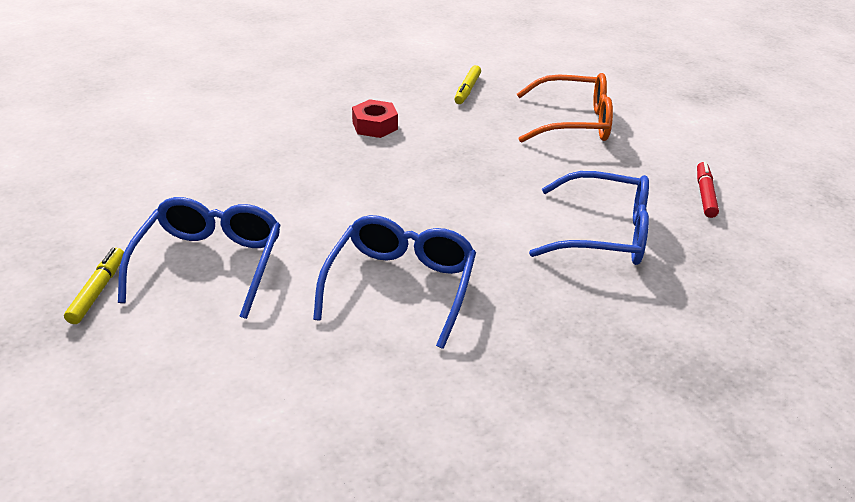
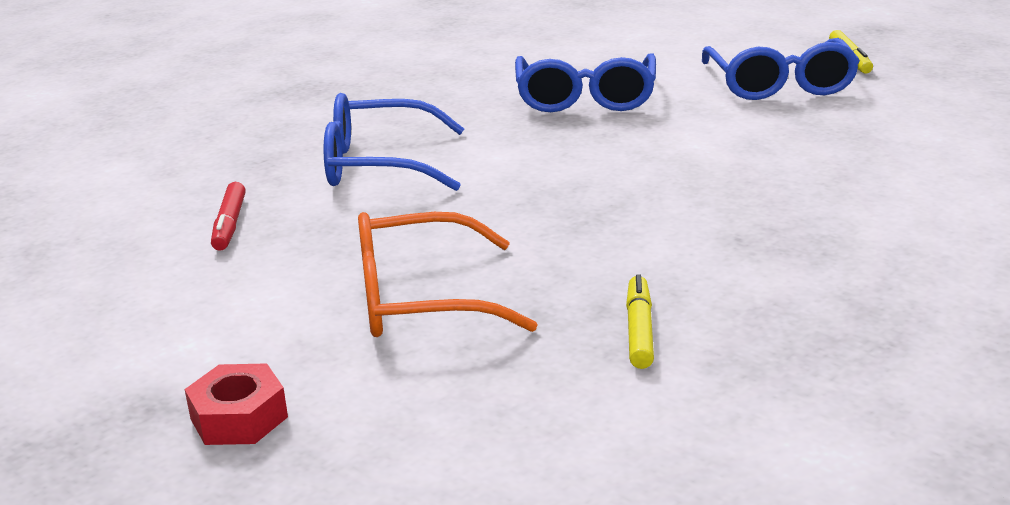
camera: 170 degrees right, 10 degrees down
red nut [352,99,398,138] -> red nut moved to [185,363,288,445]

